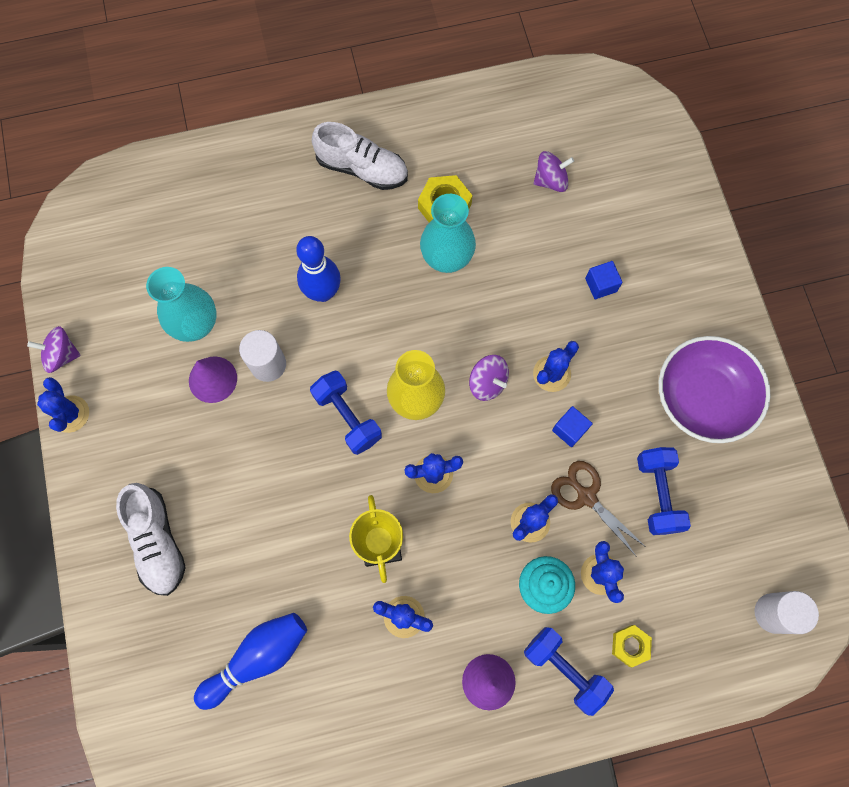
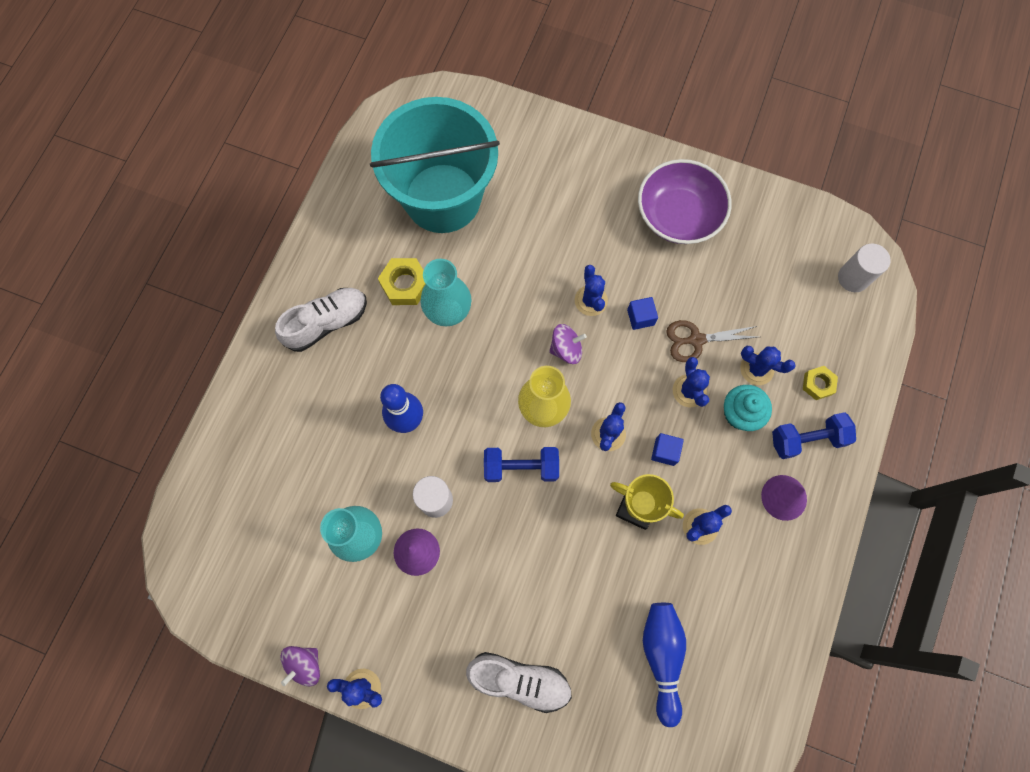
camera: 55 degrees left, 0 degrees up
purple spinning top [534,151,574,192] -> turquoise bucket [370,97,500,233]
blue cube [585,261,623,299] -> blue cube moved to [651,433,684,466]
blue dumbbell [637,447,691,535] -> none

